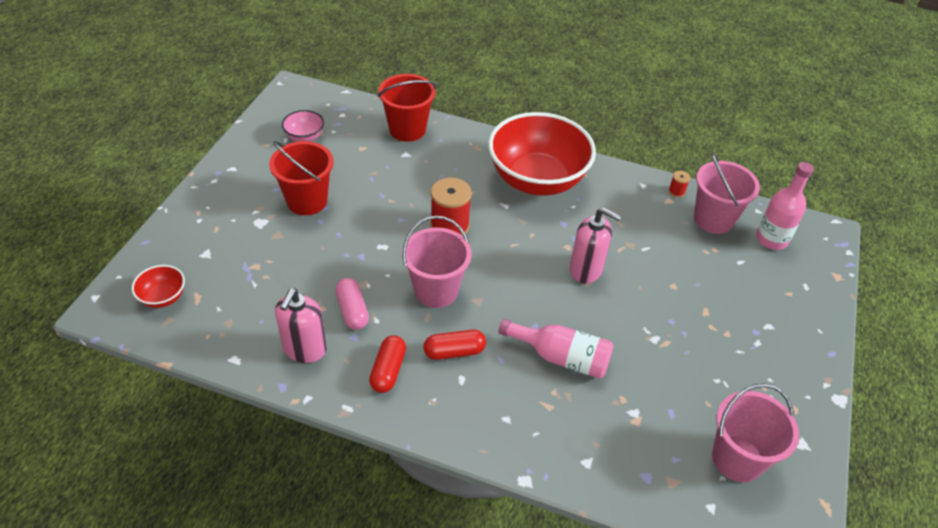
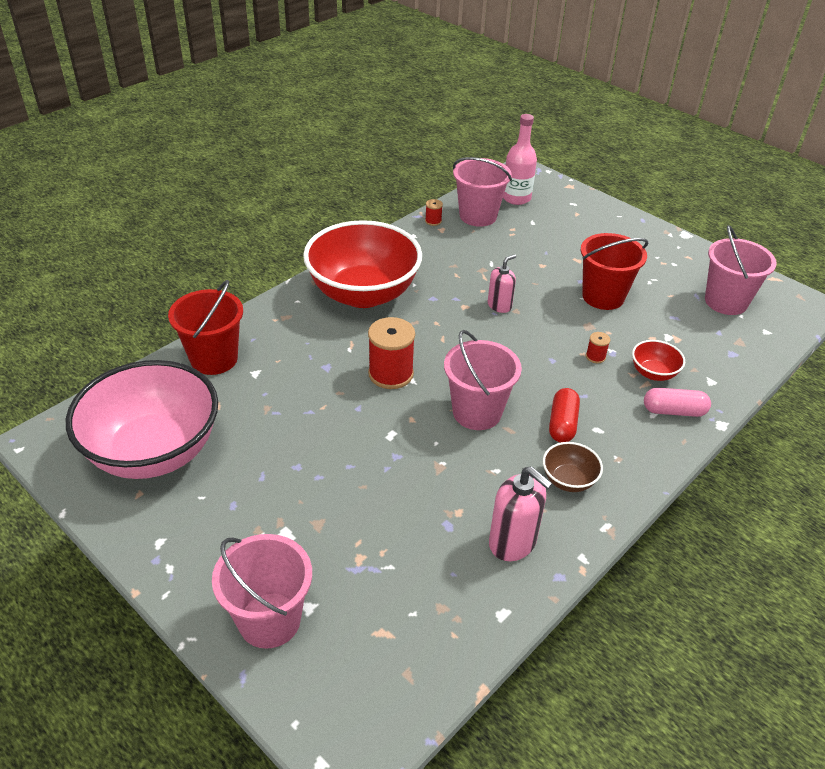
camera: 65 degrees left, 5 degrees down
red bowl [132,265,185,308] -> red bowl moved to [632,340,685,381]
red bucket [269,141,334,215] -> red bucket moved to [581,233,648,310]
pink bowl [282,110,324,142] -> pink bowl [66,360,218,479], size x2.42
pink capsule [335,278,369,330] -> pink capsule moved to [644,388,711,417]
red capsule [369,335,406,393] -> brown bowl [543,442,603,492]
pink bottle [499,319,614,379] -> red spool [586,332,610,363]
pink soap dispenser [570,208,621,284] -> pink soap dispenser [488,254,516,313], size x0.65
none -> pink bucket [212,534,312,649]

